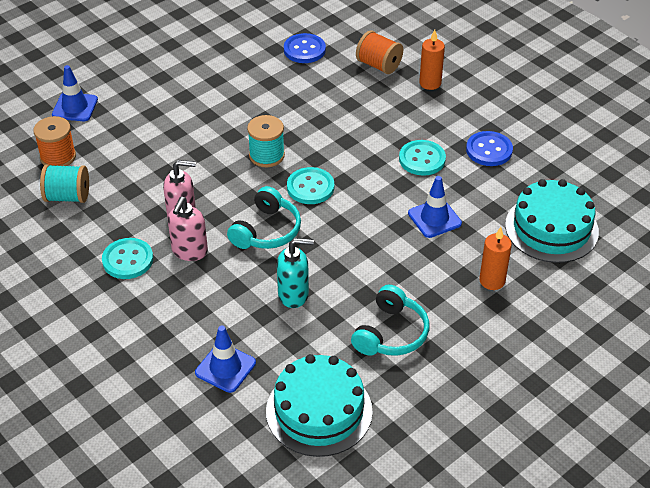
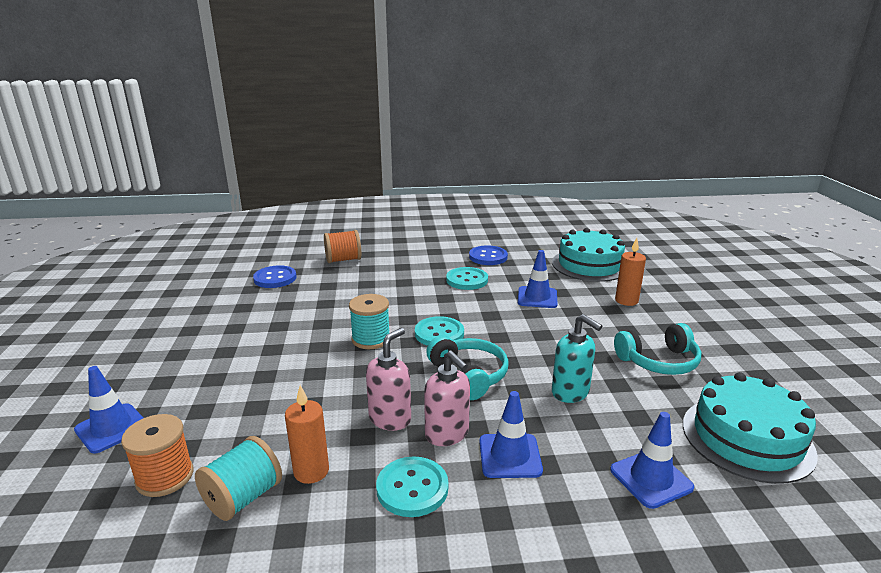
camera: 55 degrees left, 20 degrees down
turquoise soap dispenser [277,238,314,308] -> turquoise soap dispenser turned 105 degrees clockwise [552,314,602,403]
turquoise headphones [351,285,429,356] -> turquoise headphones turned 105 degrees clockwise [614,323,702,375]
orange candle [419,30,445,90] -> orange candle moved to [285,385,329,484]
none -> blue traffic cone [479,391,543,478]

